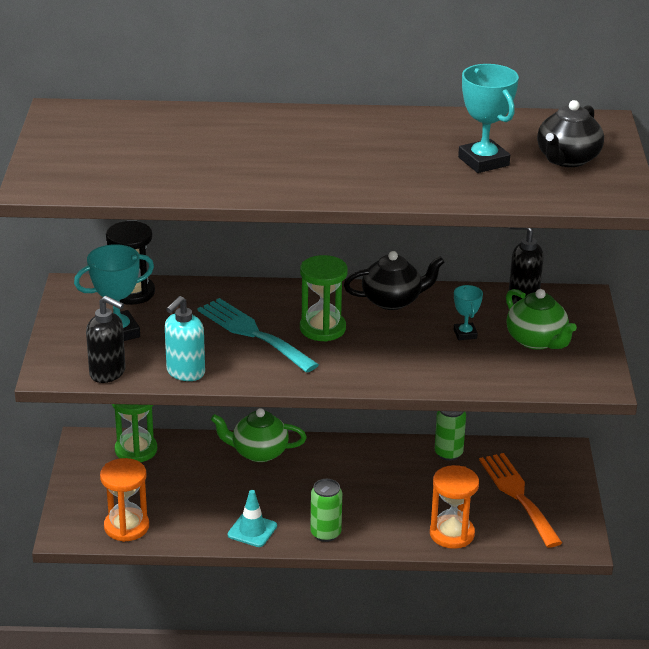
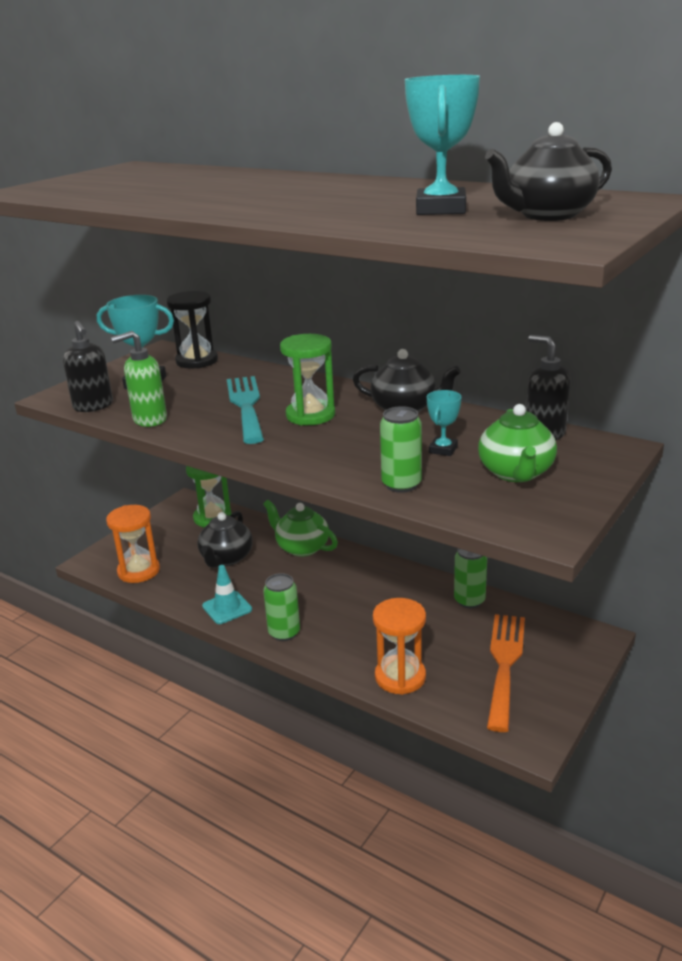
camera: 35 degrees right, 5 degrees down
turquoise soap dispenser [165,296,205,381] -> green soap dispenser [111,331,167,427]
none -> black teapot [197,511,253,568]
none -> green can [380,406,422,493]

